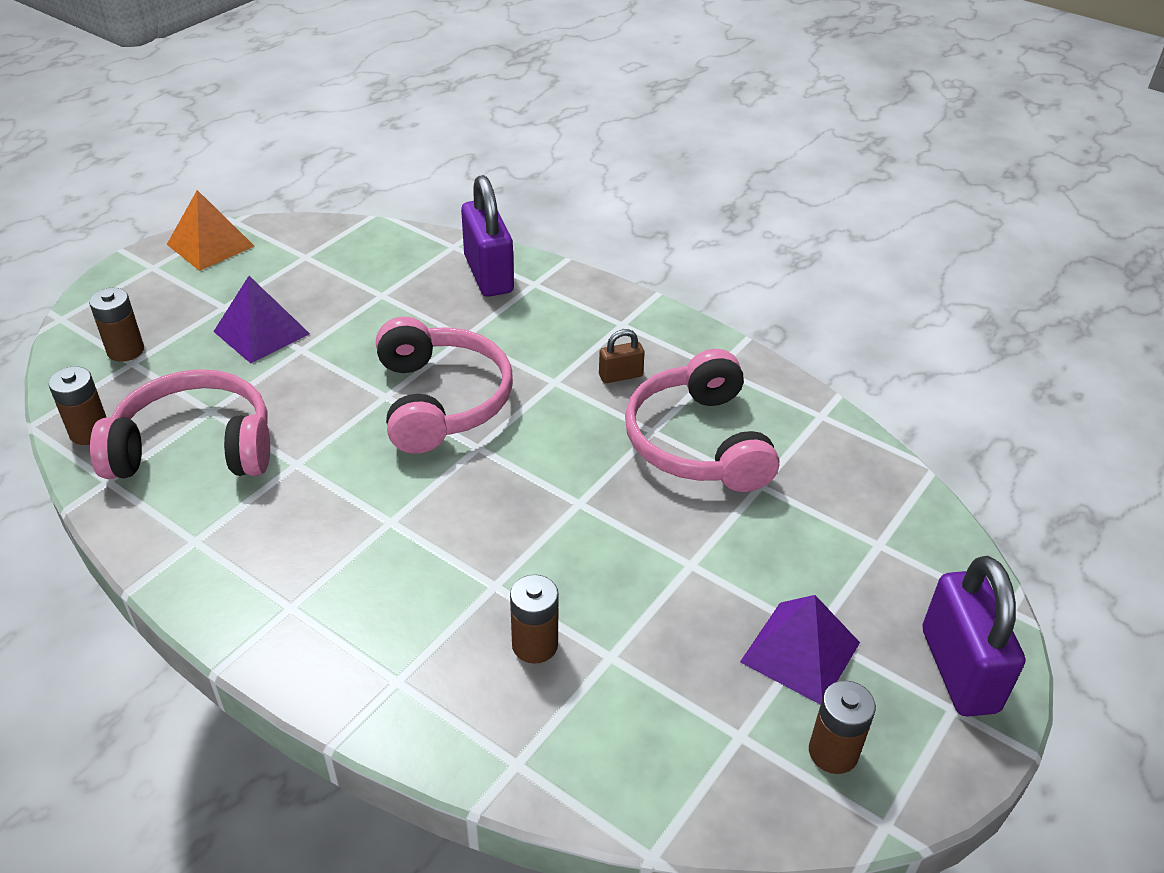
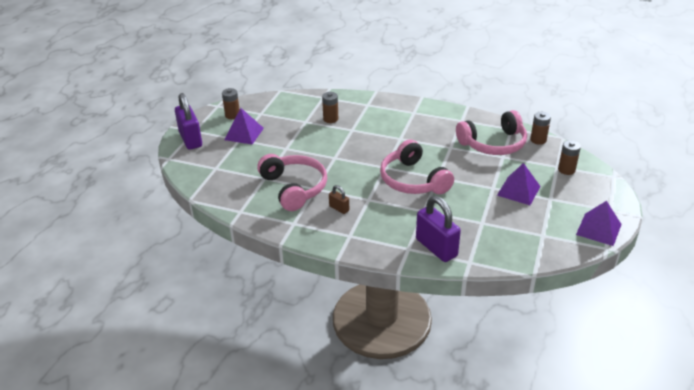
camera: 165 degrees right, 5 degrees down
orange pyramid [167,190,254,271] -> purple pyramid [576,201,622,246]
brown padlock [599,329,645,383] -> brown padlock turned 75 degrees clockwise [329,185,349,214]

